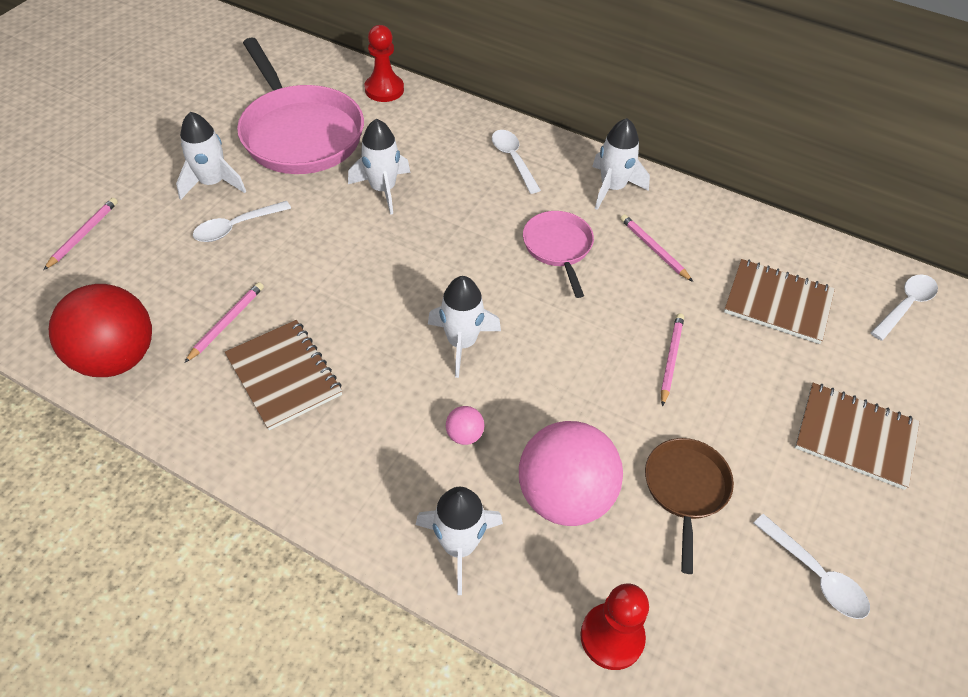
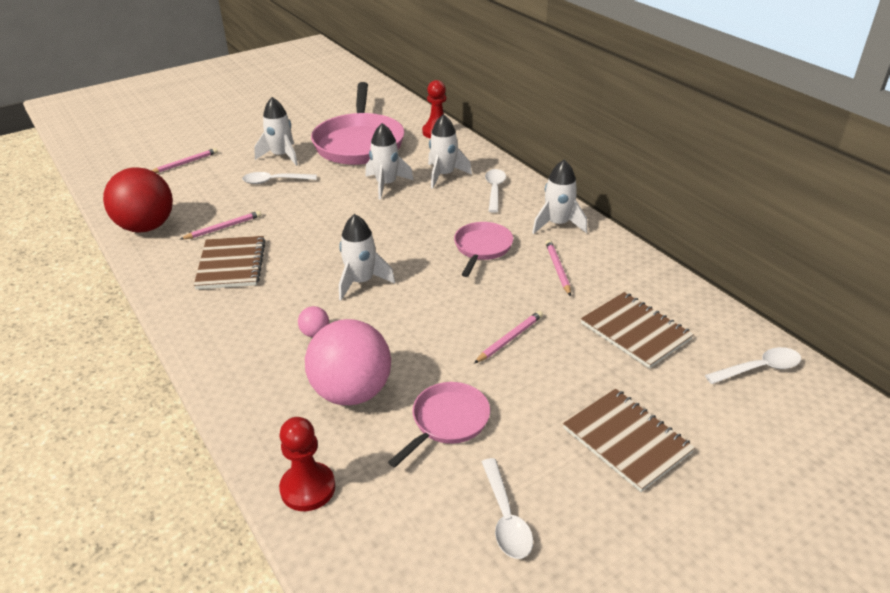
camera: 30 degrees right, 15 degrees down
white rocket [416,487,503,595] -> white rocket moved to [428,114,472,188]
brown pan [645,438,734,574] -> pink pan [388,382,490,467]

